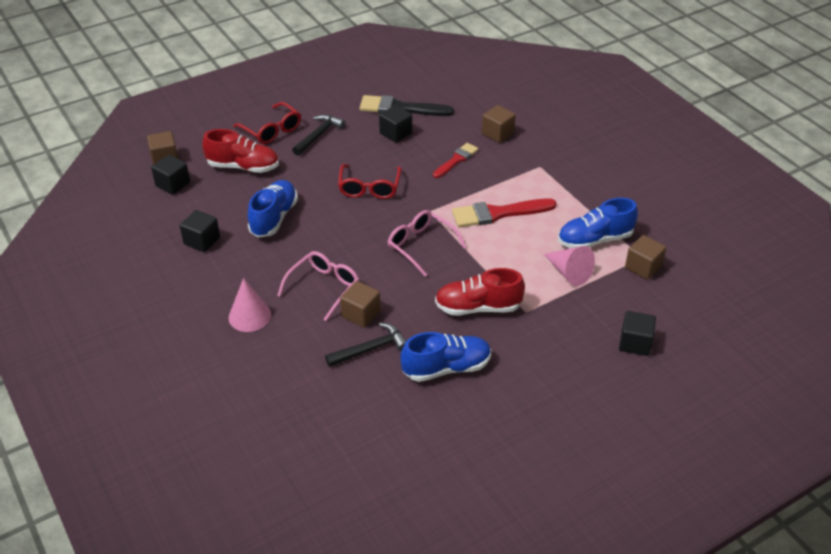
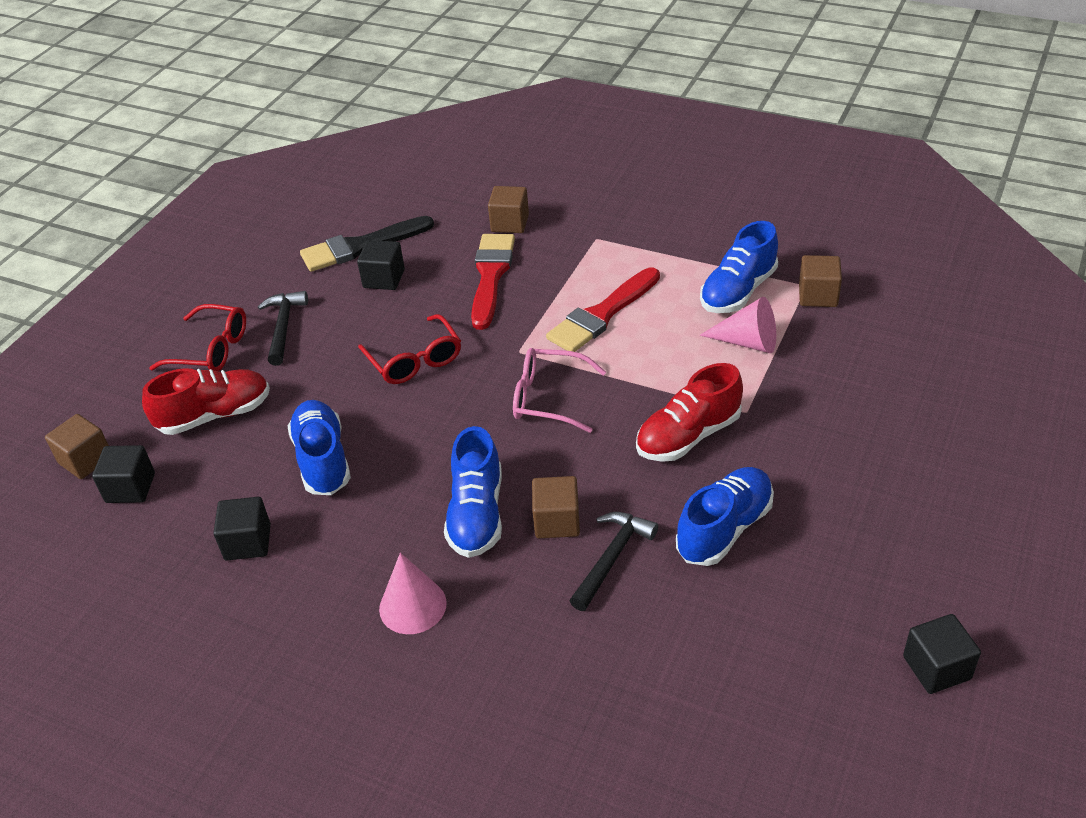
camera: 30 degrees left, 0 degrees up
pink glasses [277,251,359,321] -> blue shoe [444,426,502,558]
red brush [433,143,478,178] -> red brush [471,234,515,330], size x1.60
black cube [619,311,656,356] -> black cube moved to [903,614,981,694]

